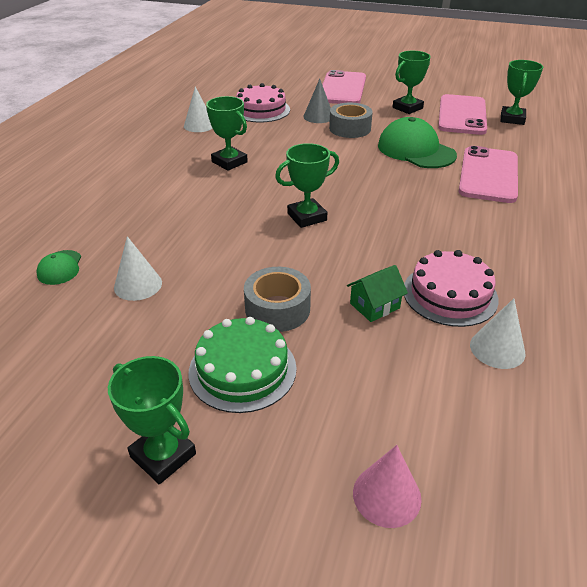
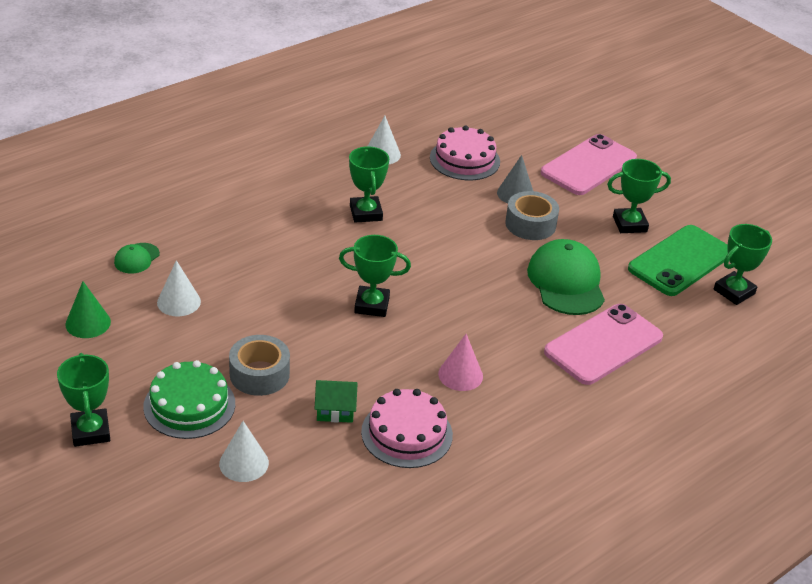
camera: 30 degrees right, 0 degrees up
pink cone [353,445,422,528] -> pink cone moved to [438,334,483,391]
pink phone [438,94,487,135] -> green phone [628,225,728,296]
white cone [470,298,526,369] -> white cone moved to [219,421,269,482]
none -> green cone [65,281,111,338]

